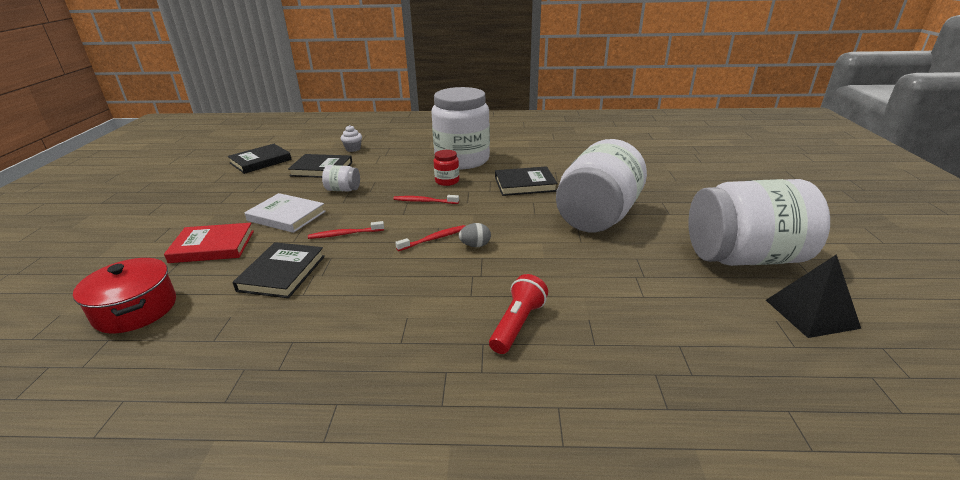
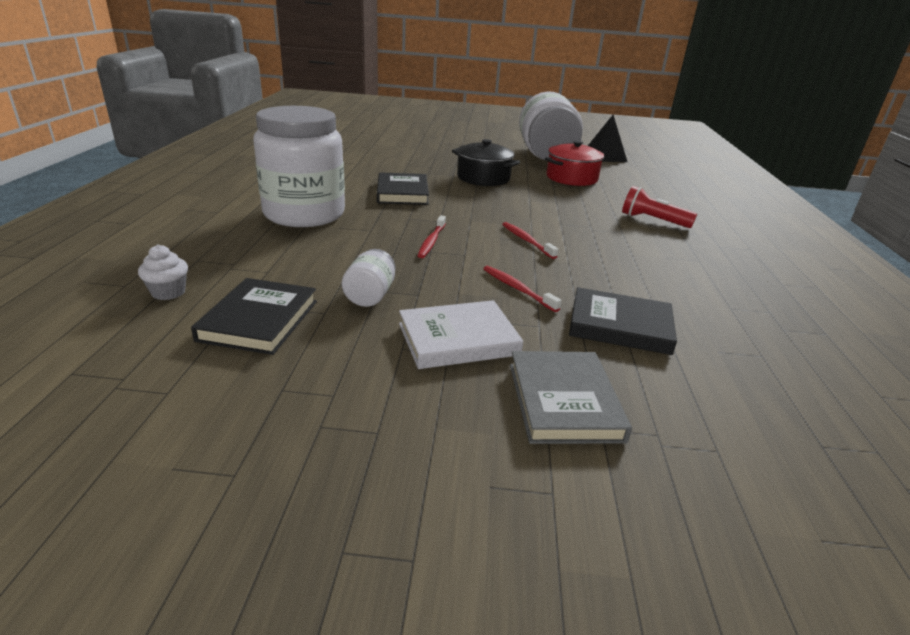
camera: 90 degrees left, 0 degrees up
red pot [73,258,176,333] -> red pot moved to [545,141,605,186]
red book [164,223,254,263] -> grey book [510,351,632,444]
black book [227,144,292,174] -> none
white book [244,193,326,233] -> white book turned 45 degrees clockwise [399,300,524,369]
red toothbrush [308,221,384,239] -> red toothbrush turned 150 degrees clockwise [483,266,562,312]
red jar [434,150,459,186] -> none
grey egg [459,223,491,247] -> none
white jar [556,139,647,233] -> black pot [452,139,520,186]

